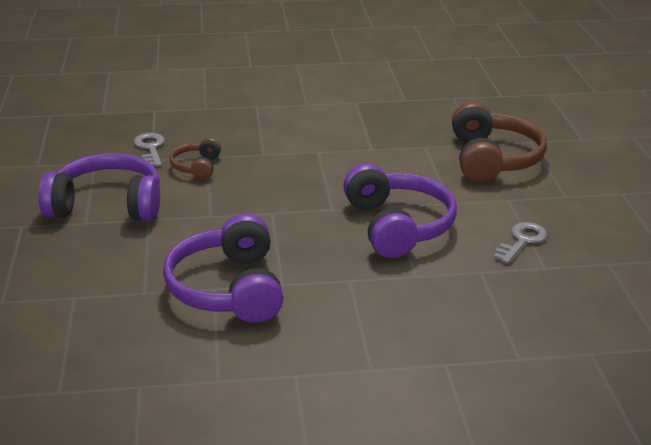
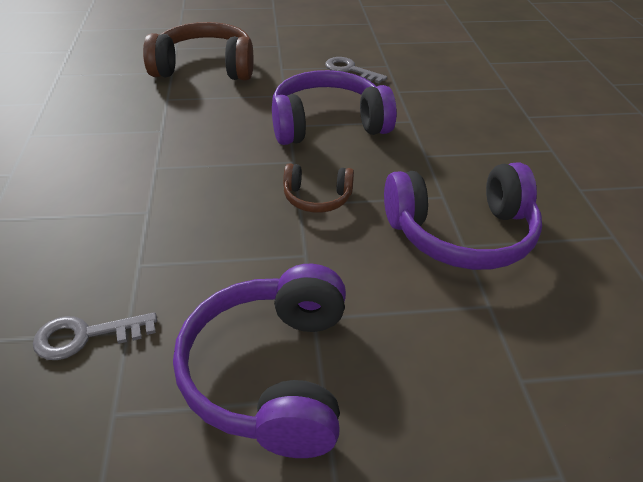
camera: 90 degrees left, 10 degrees up
brown headphones [169,137,221,180] -> brown headphones moved to [283,163,354,213]

